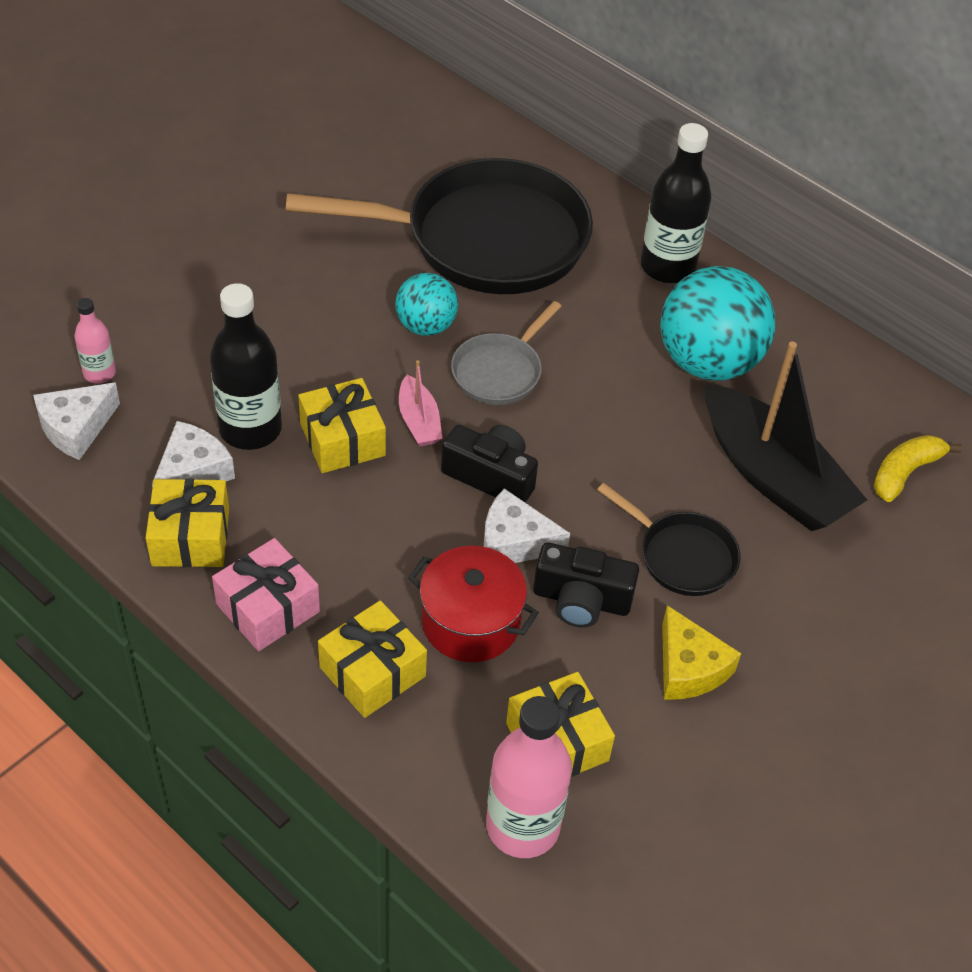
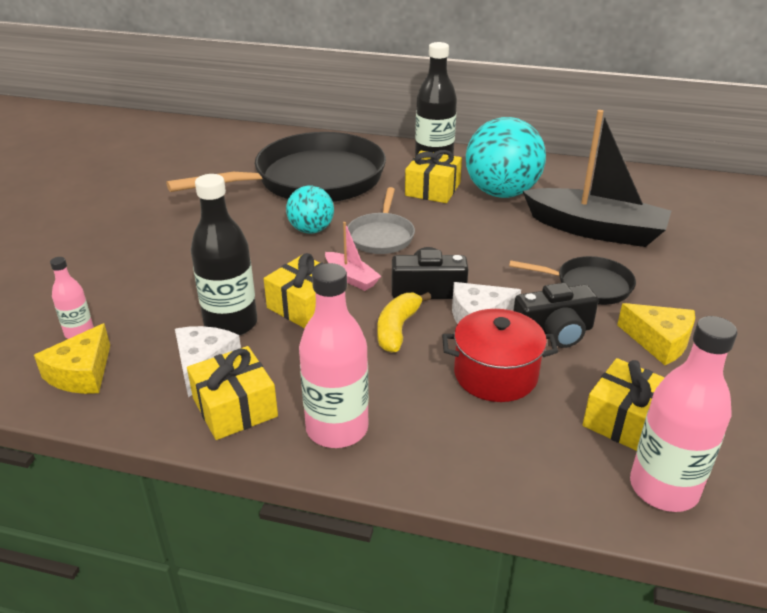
camera: 25 degrees left, 15 degrees down
white cheese [33,382,120,460] -> yellow cheese [34,323,110,394]
pink gift [212,538,320,651] -> pink bottle [299,263,369,448]
yellow gift [318,600,427,718] -> yellow gift moved to [405,150,462,203]
yellow banana [874,435,962,502] -> yellow banana moved to [377,292,431,353]

